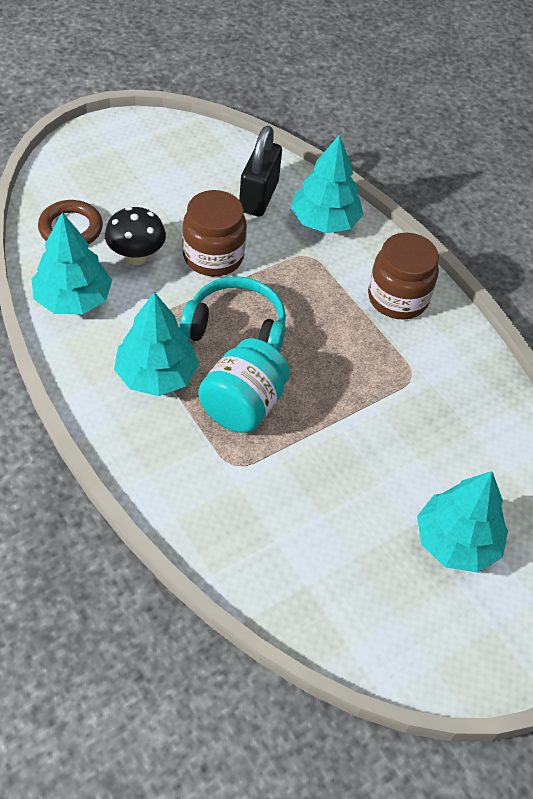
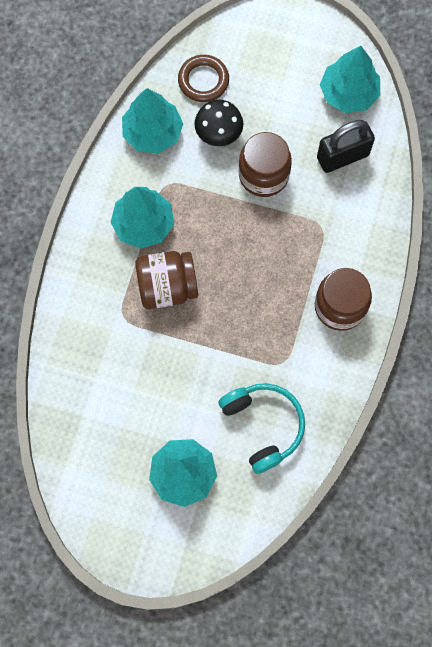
camera: 55 degrees right, 20 degrees up
turquoise headphones [180,276,286,352] -> turquoise headphones moved to [218,383,305,474]
turquoise jar [198,338,290,433] -> brown jar [135,251,198,309]
turquoise tree [291,134,364,233] -> turquoise tree moved to [320,46,380,113]

